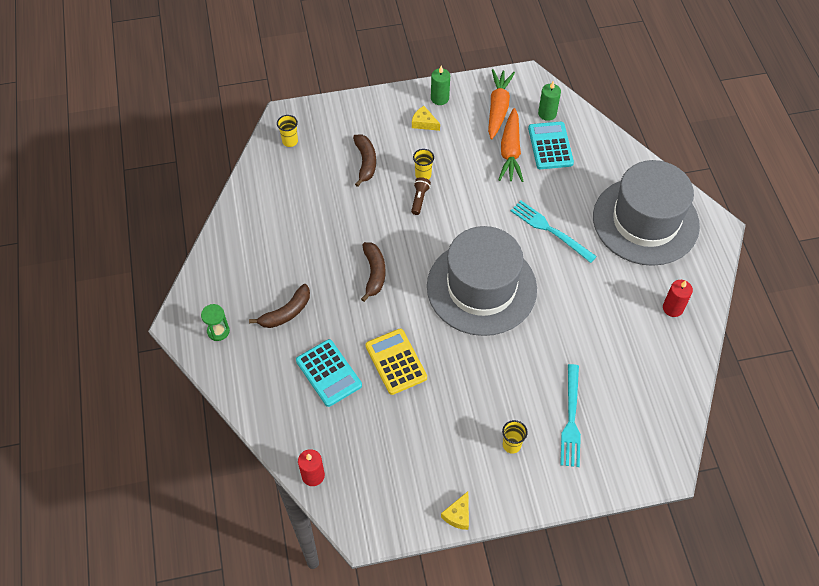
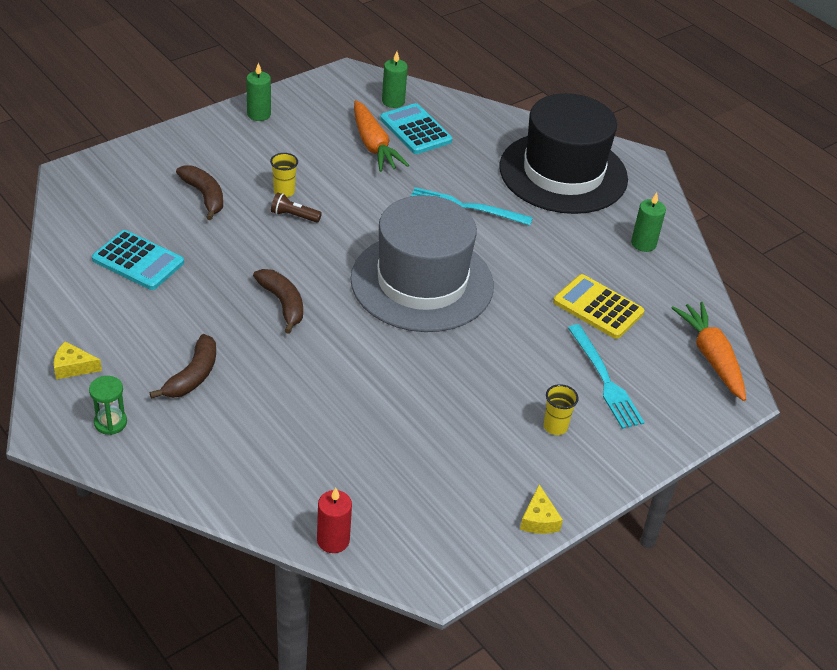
camera: 30 degrees left, 15 degrees down
yellow cup [277,115,298,147] -> none
turquoise calculator [296,339,362,407] -> turquoise calculator moved to [92,230,184,290]
yellow calculator [366,329,427,395] -> yellow calculator moved to [553,274,644,339]
brown flashlight [411,177,431,215] -> brown flashlight turned 60 degrees counterclockwise [271,192,322,223]
yellow cheese [412,106,440,131] -> yellow cheese moved to [54,341,102,379]
orange carrot [488,69,515,140] -> orange carrot moved to [672,302,746,401]
grey hat [593,160,700,266] -> black hat [499,93,628,214]
red candle [663,280,693,317] -> green candle [631,192,666,252]

